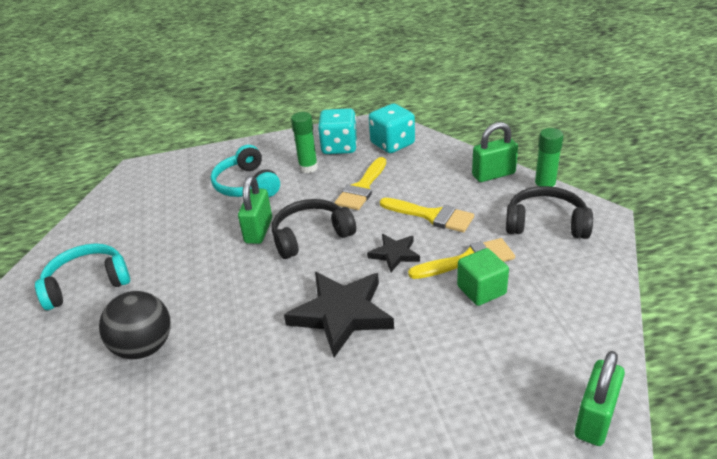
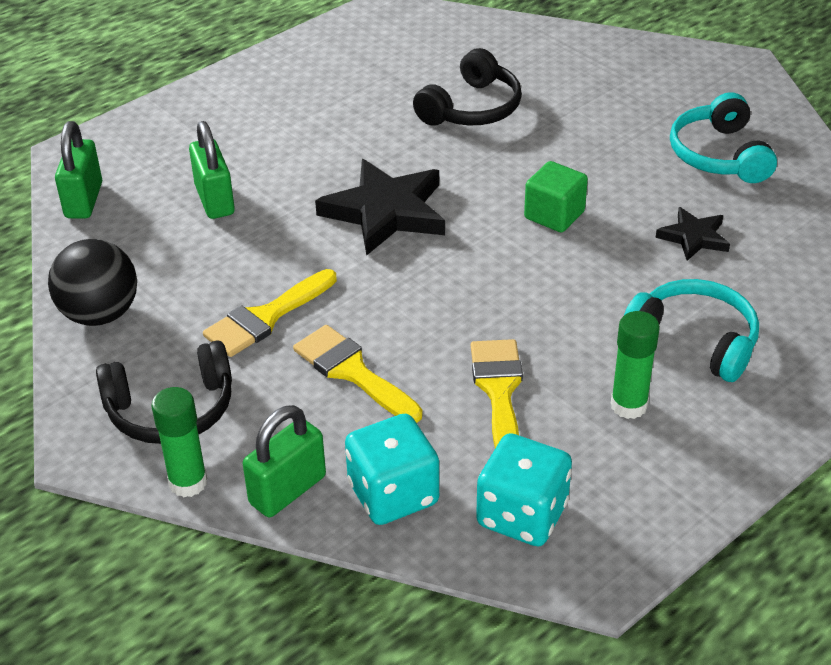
camera: 150 degrees right, 5 degrees up
turquoise headphones [35,244,130,310] -> turquoise headphones turned 135 degrees clockwise [670,92,777,183]
black ball [99,291,170,359] -> black ball moved to [48,239,137,326]
green padlock [238,176,272,244] -> green padlock moved to [189,121,235,219]
black headphones [272,199,356,259] -> black headphones moved to [413,48,522,126]
turquoise dice [318,108,357,154] -> turquoise dice moved to [345,414,439,525]
black star [367,234,420,272] -> black star moved to [656,207,730,261]
yellow brush [380,198,474,233] -> yellow brush turned 45 degrees clockwise [293,325,423,423]
green cube [457,248,509,306] -> green cube moved to [524,161,588,232]

